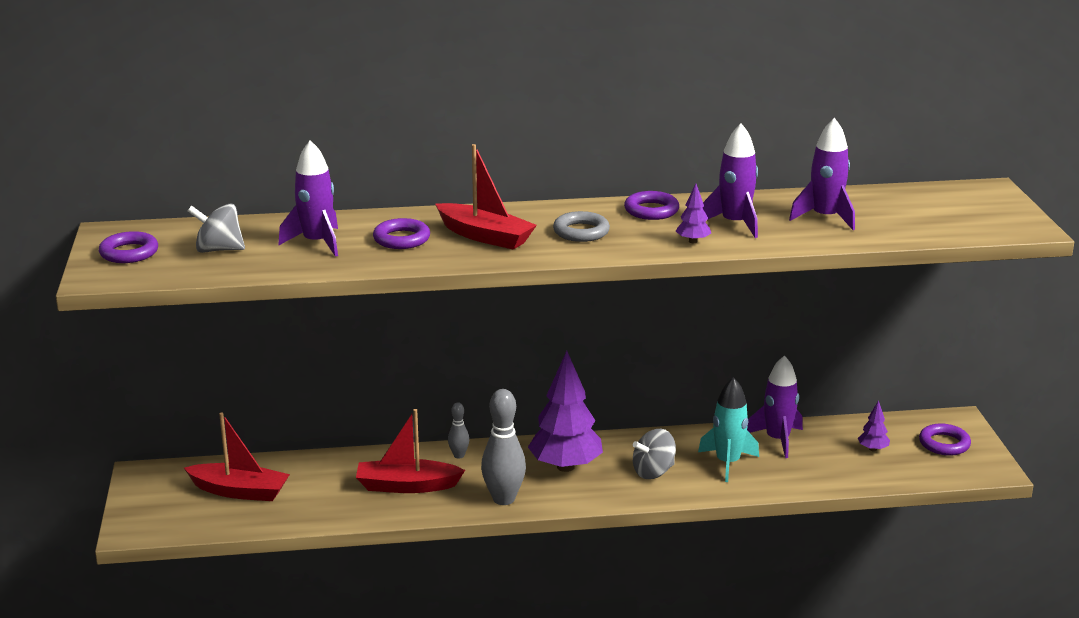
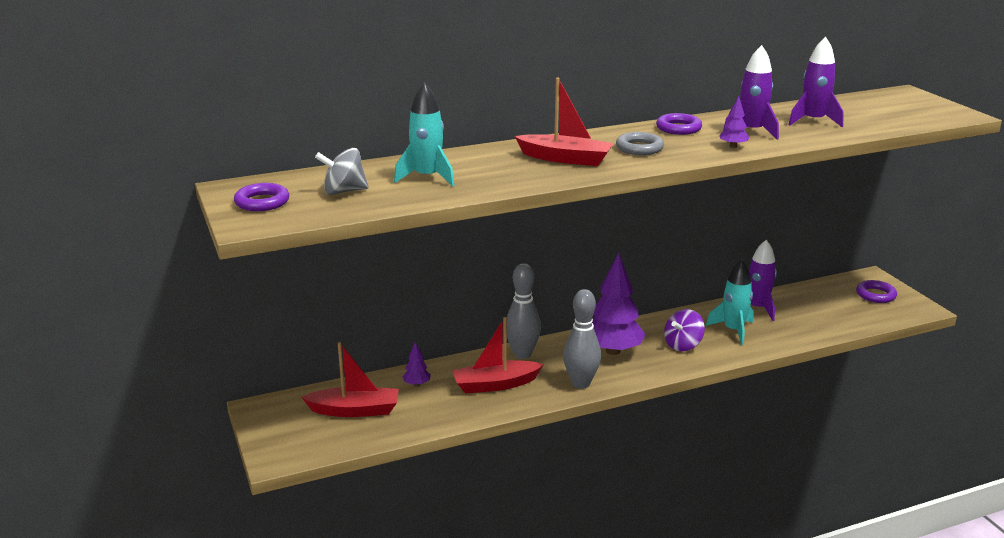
camera: 15 degrees left, 0 degrees up
purple rocket [278,140,338,257] -> turquoise rocket [394,82,455,186]
purple ring [373,218,430,249] -> none
grey bowling pin [448,402,469,459] -> grey bowling pin [507,263,541,359], size x1.97
grey spinning top [633,429,676,479] -> purple spinning top [664,309,705,351]
purple tree [858,400,890,452] -> purple tree moved to [402,342,431,387]

